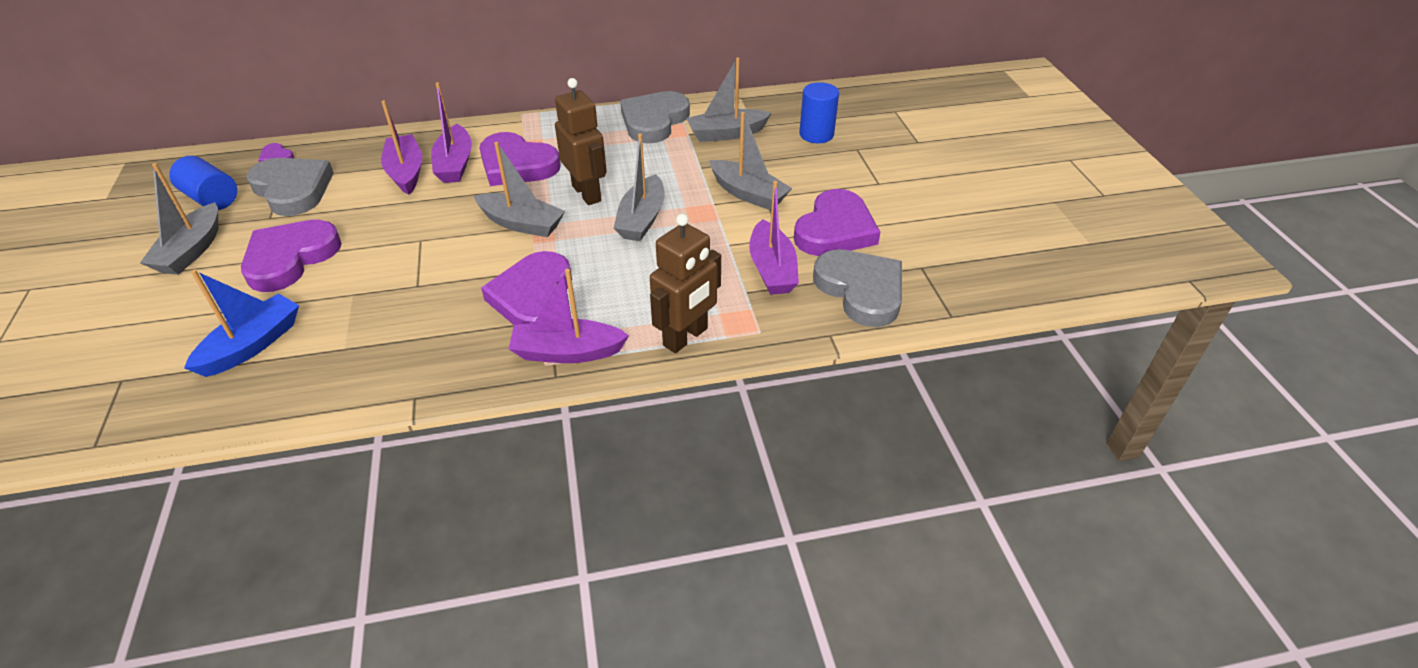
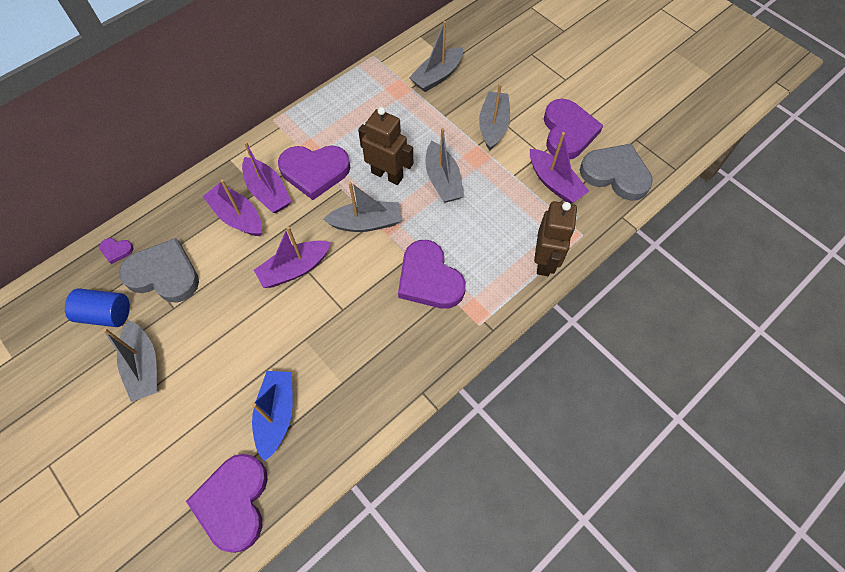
camera: 30 degrees left, 20 degrees up
purple heart [241,220,342,292] -> purple heart moved to [186,454,268,553]
purple boat [509,269,629,363] -> purple boat moved to [254,226,331,288]
grey heart [620,91,690,143] -> none
grey boat [709,112,792,210] -> grey boat turned 90 degrees counterclockwise [479,84,510,150]
blue cylinder [799,82,839,143] -> none

